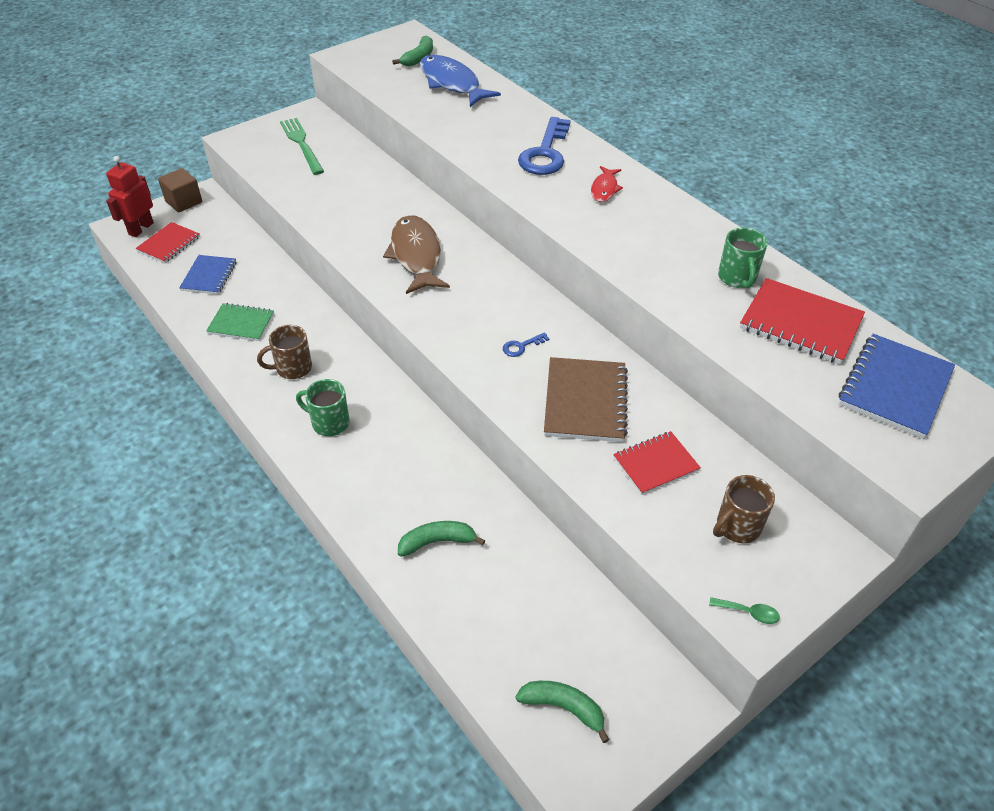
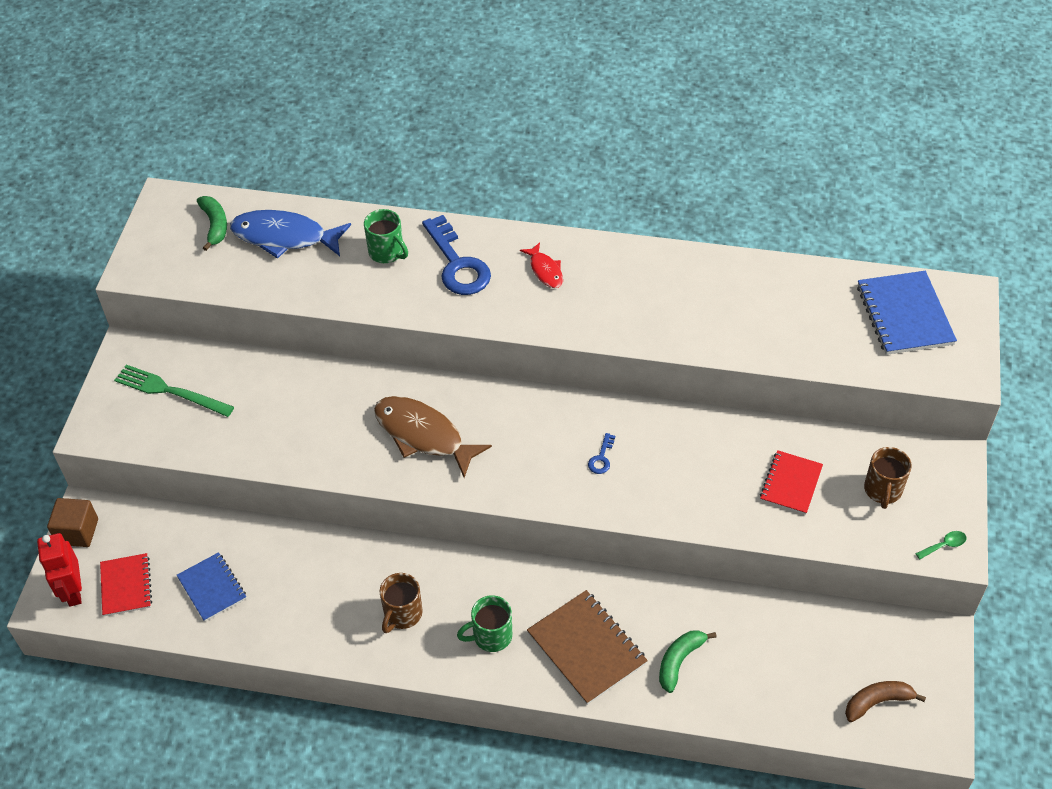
camera: 40 degrees left, 5 degrees up
green notebook [206,303,274,341] -> none
green banana [515,681,609,743] -> brown banana [845,681,926,722]
brown notebook [544,357,628,442] -> brown notebook moved to [527,590,648,705]
green mug [718,227,768,288] -> green mug moved to [364,209,408,263]
red notebook [740,278,865,364] -> none

